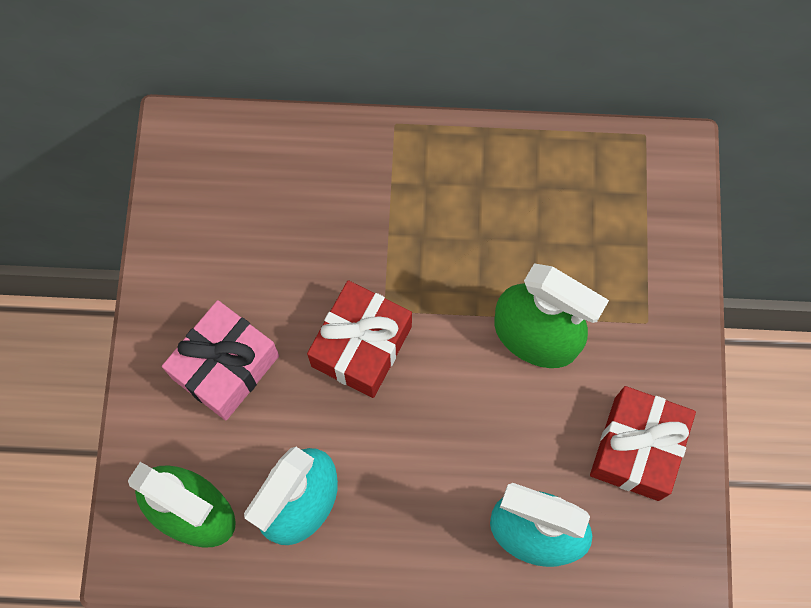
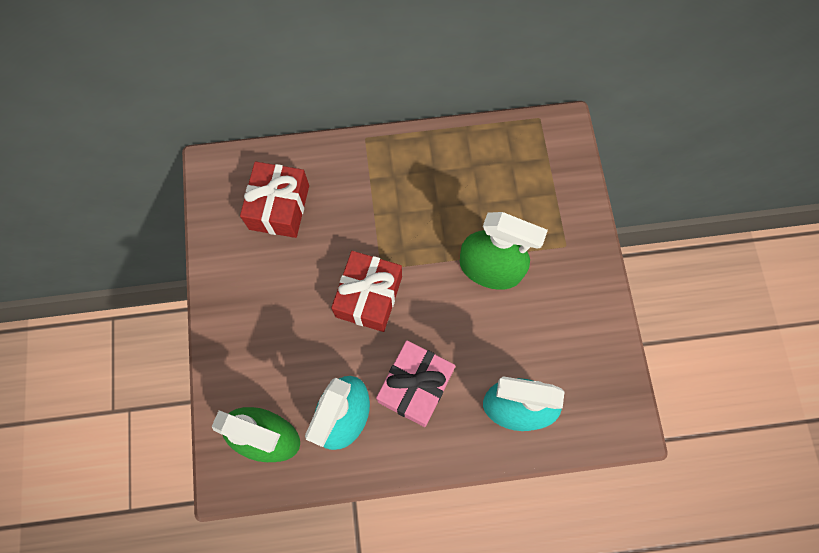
camera: 10 degrees left, 0 degrees up
pink gift [162,300,279,421] -> pink gift moved to [376,340,456,427]
red gift [590,386,696,501] -> red gift moved to [240,162,309,238]

